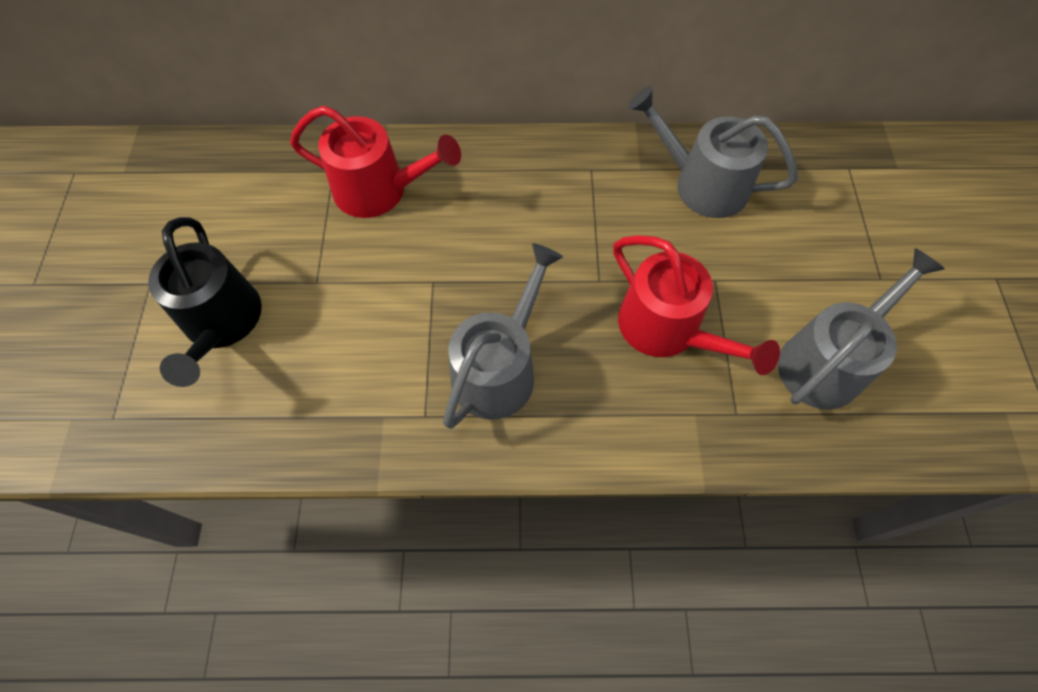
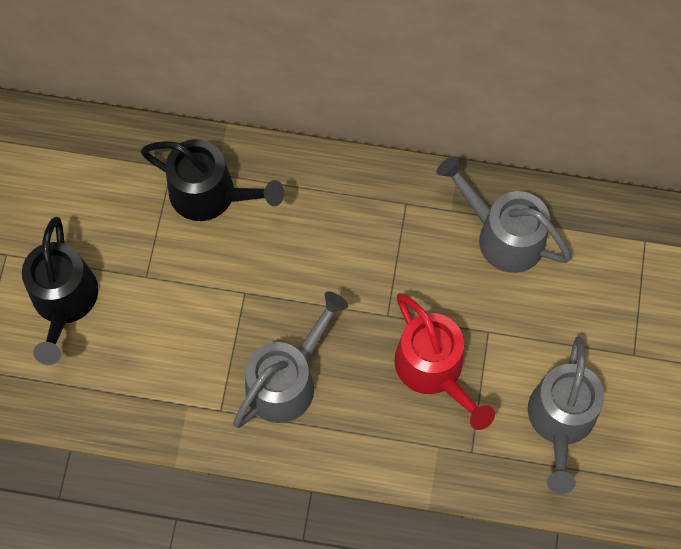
camera: 10 degrees right, 5 degrees up
red watering can [290,106,461,218] -> black watering can [141,139,284,221]
grey watering can [778,248,945,409] -> grey watering can turned 135 degrees clockwise [528,336,604,494]

